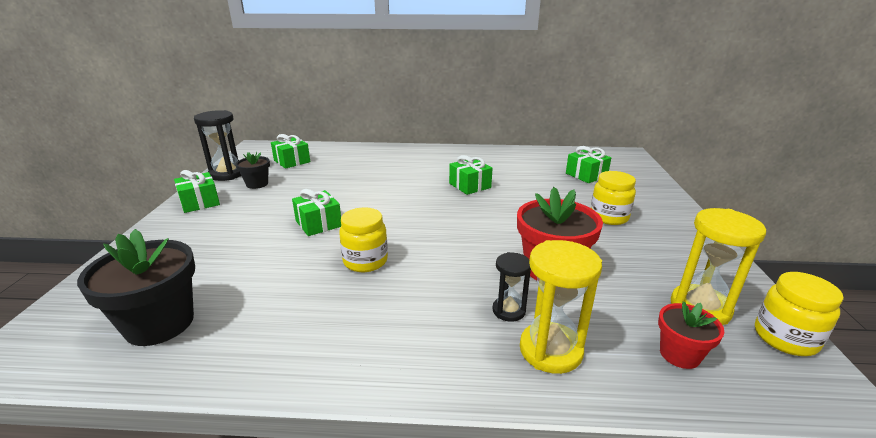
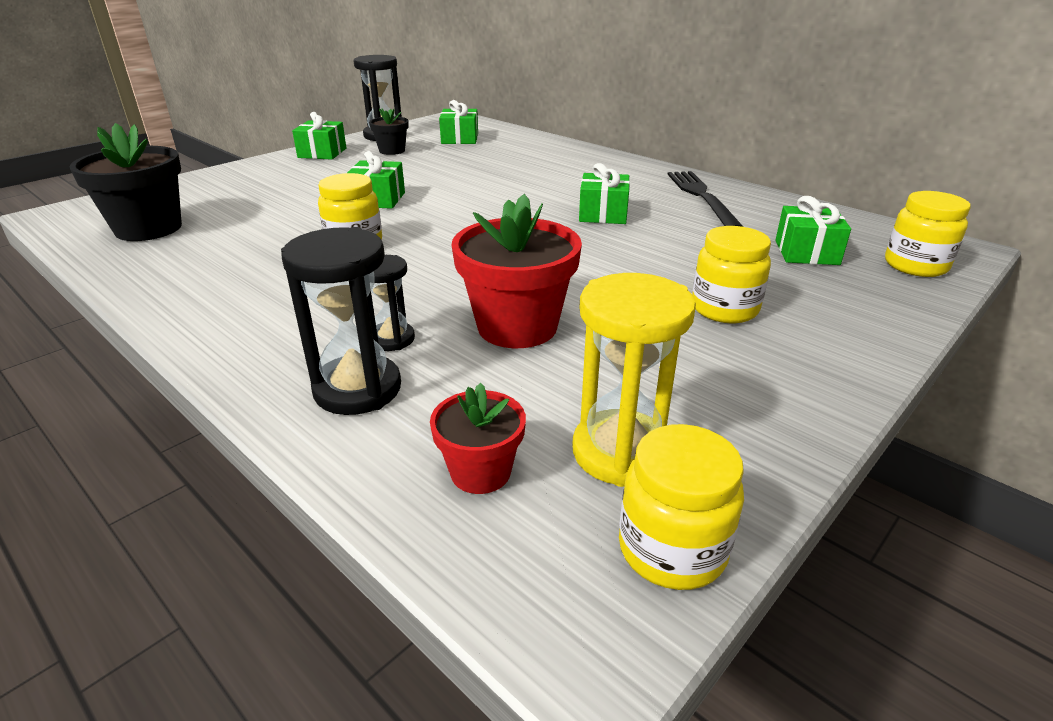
camera: 40 degrees right, 5 degrees up
yellow hourglass [520,240,602,374] -> black hourglass [281,227,401,415]
none -> black fork [667,171,743,227]
none -> yellow jar [885,191,971,277]

